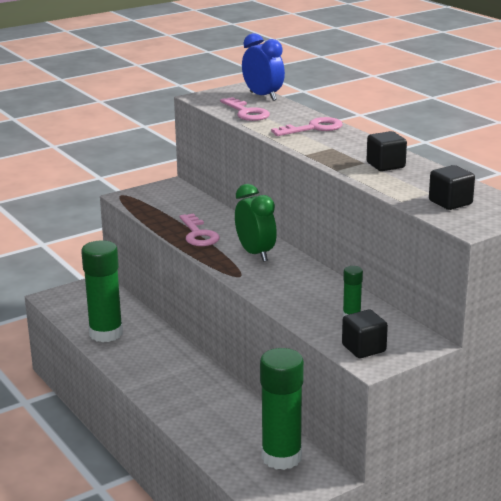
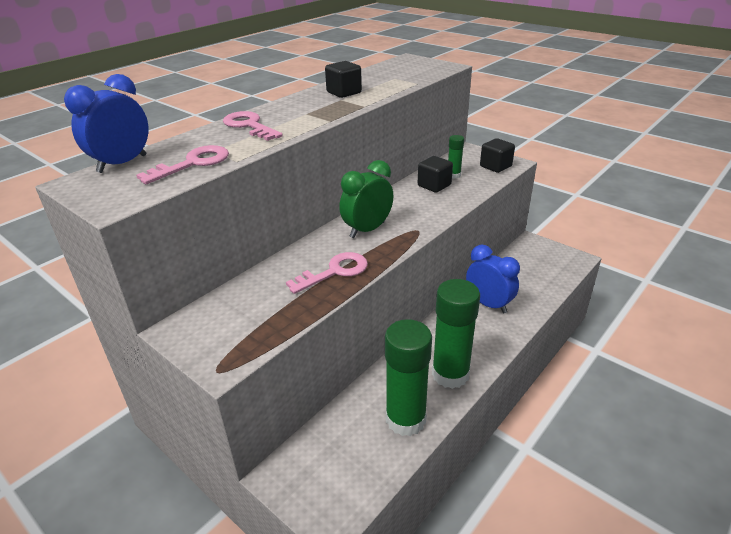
camera: 105 degrees left, 10 degrees up
green glue stick [260,348,304,470] -> green glue stick moved to [432,279,480,389]
black cube [429,165,475,210] -> black cube moved to [418,156,453,193]
none -> blue clock [466,245,520,313]

